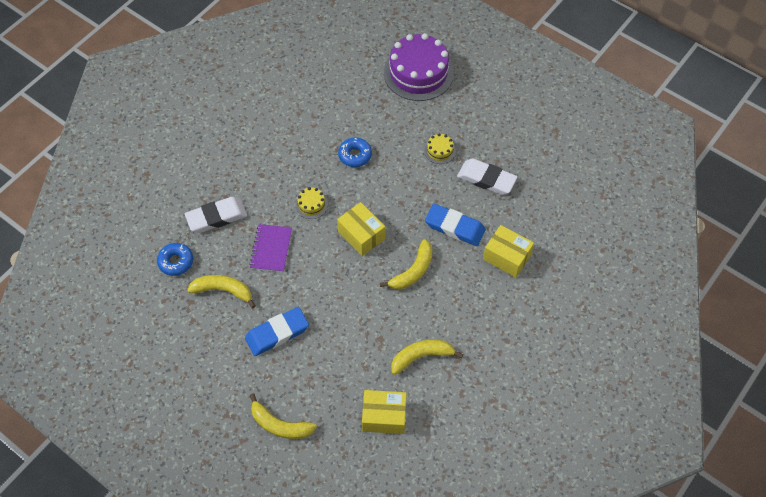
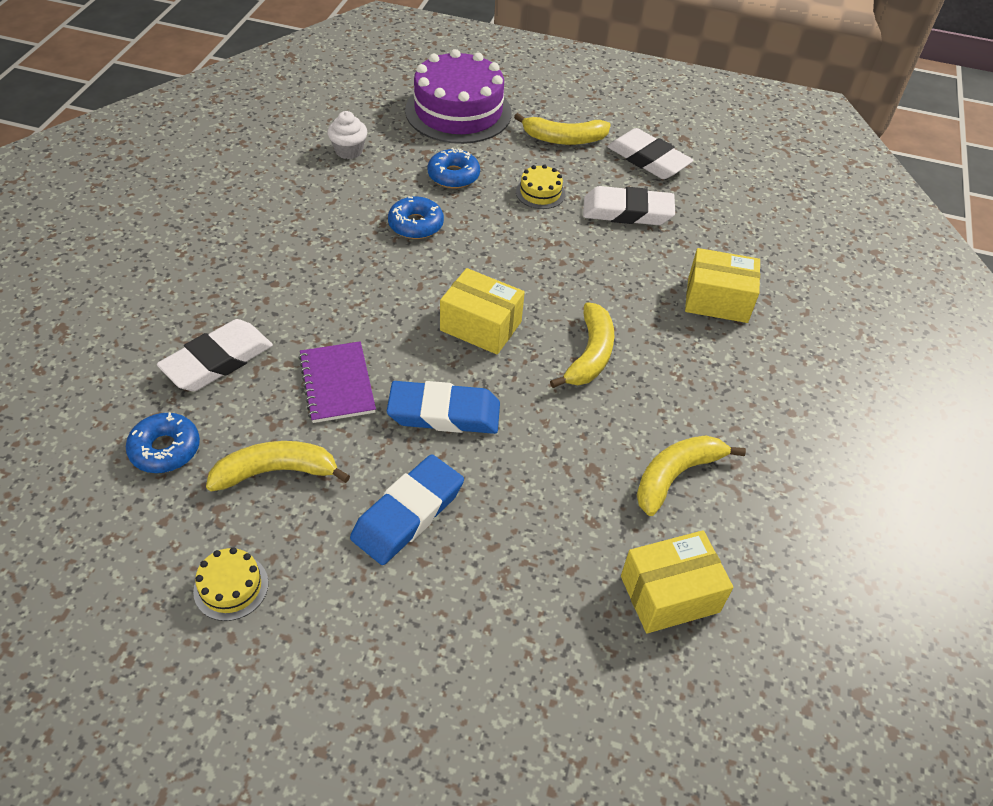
camera: 25 degrees left, 10 degrees down
yellow banana [250,393,317,439] -> yellow banana moved to [514,113,611,145]
yellow cake [295,187,328,219] -> yellow cake moved to [193,547,268,621]
blue eraser [425,204,486,246] -> blue eraser moved to [387,381,500,434]
none -> white cupcake [328,111,367,159]
none -> blue donut [427,148,480,188]
none -> white eraser [607,128,694,179]

